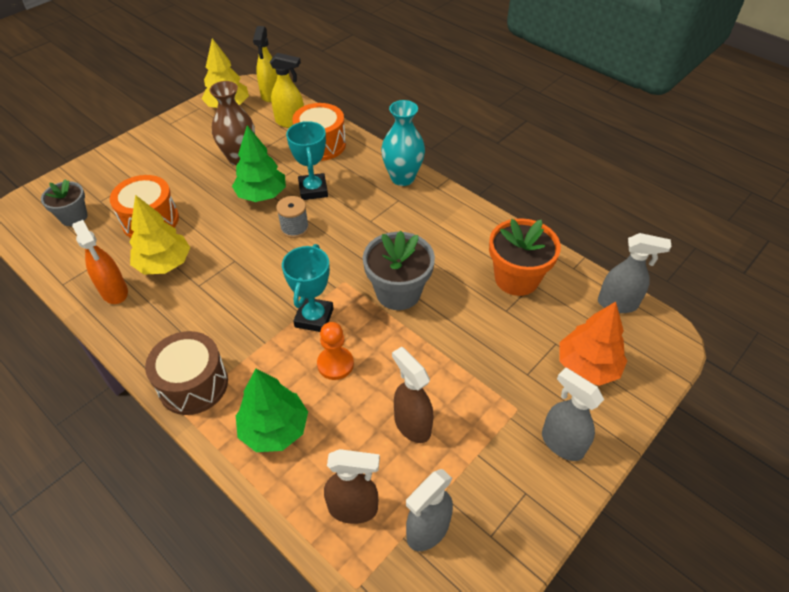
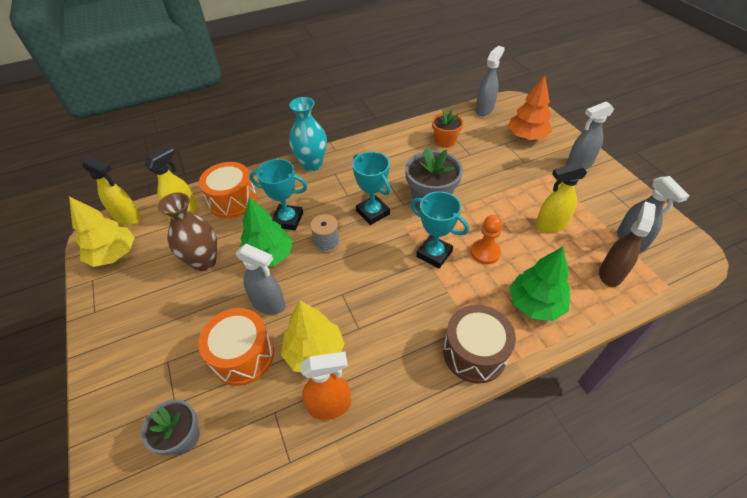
camera: 65 degrees left, 0 degrees up
brown spray bottle [392,347,434,443] -> yellow spray bottle [535,163,588,233]
orange flower pot [489,218,561,296] -> orange flower pot [432,110,463,148], size x0.64
none -> grey spray bottle [236,244,285,315]
none -> turquoise trophy [352,151,391,225]

